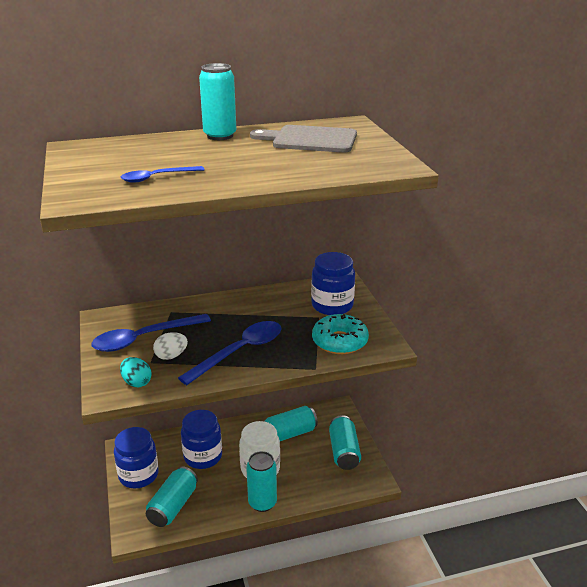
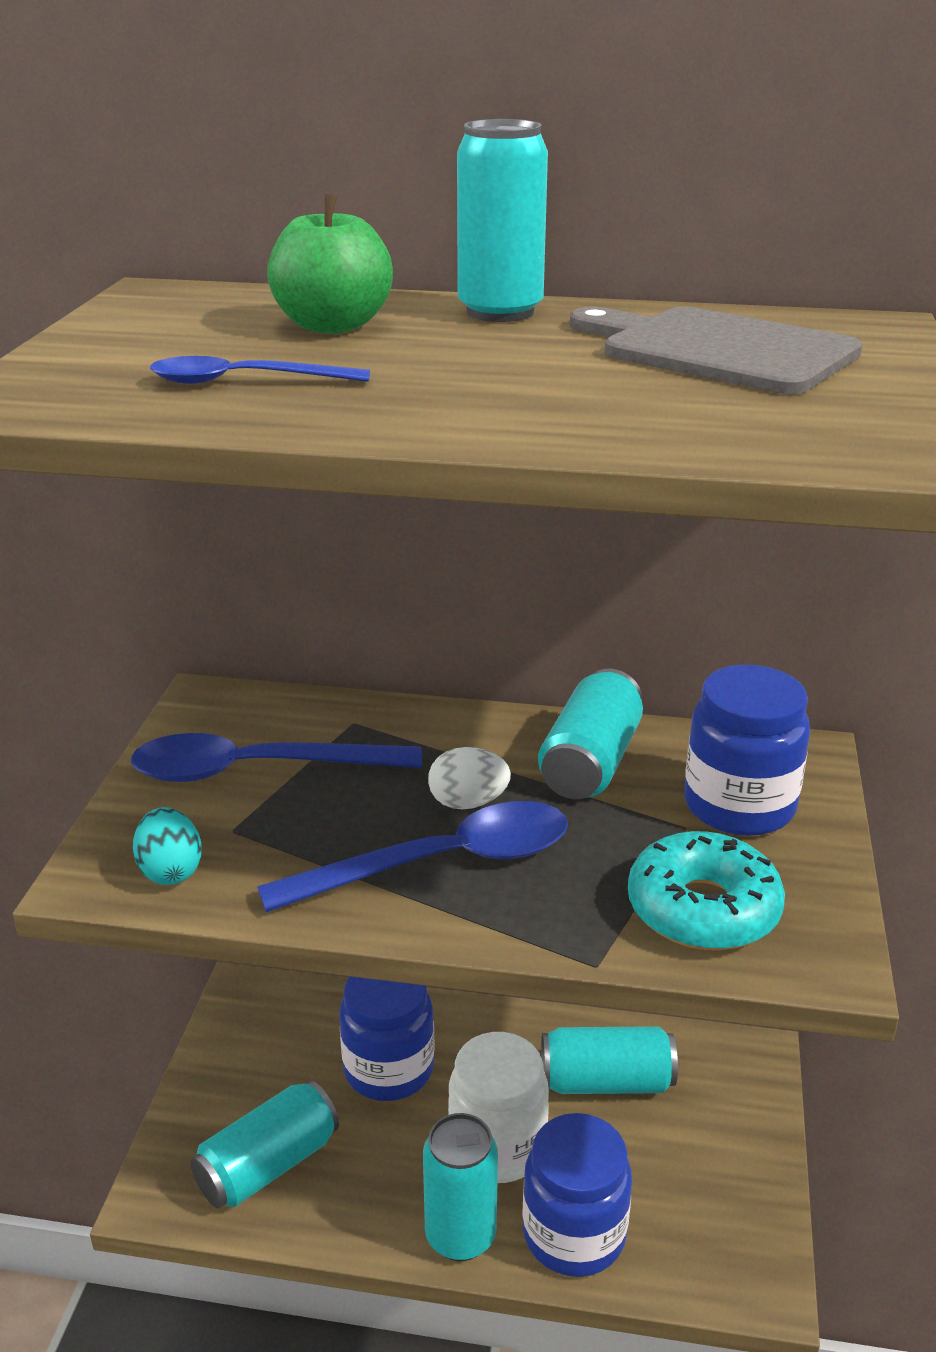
camera: 25 degrees right, 0 degrees up
blue jar [114,427,159,488] -> blue jar moved to [522,1113,632,1277]
white egg [153,332,188,360] -> white egg moved to [428,747,511,809]
turquoise can [329,415,361,470] -> turquoise can moved to [538,669,643,799]
none -> green apple [267,194,393,334]

